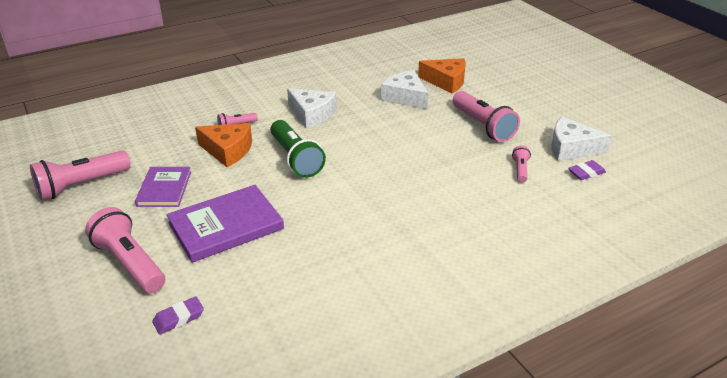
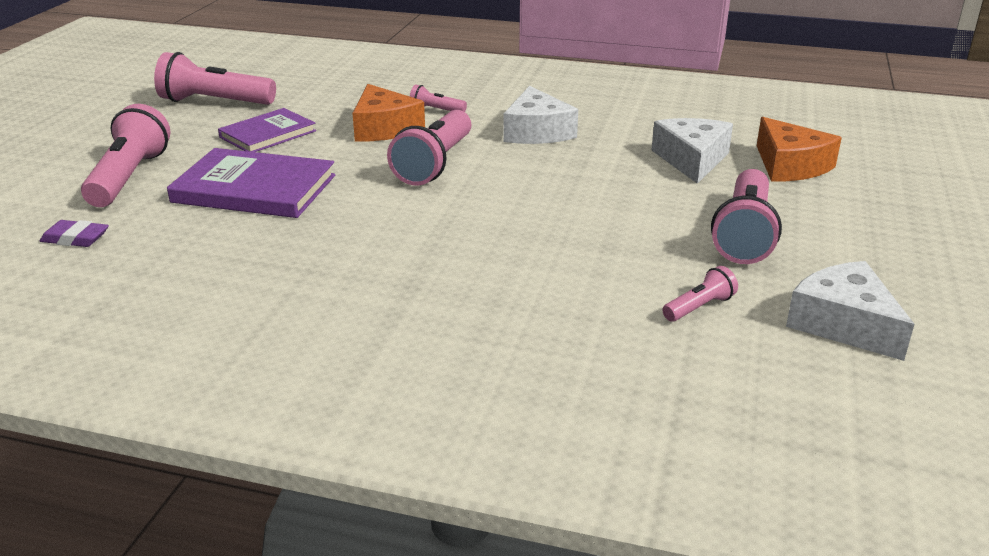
camera: 45 degrees right, 5 degrees down
green flashlight [270,120,326,178] -> pink flashlight [387,110,471,186]
purple eraser [568,160,606,180] -> none

